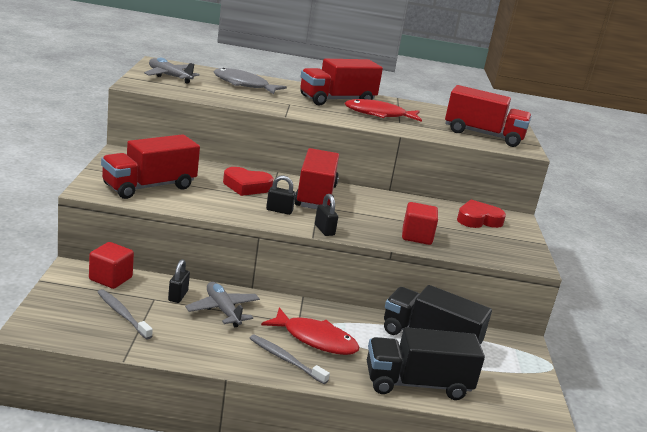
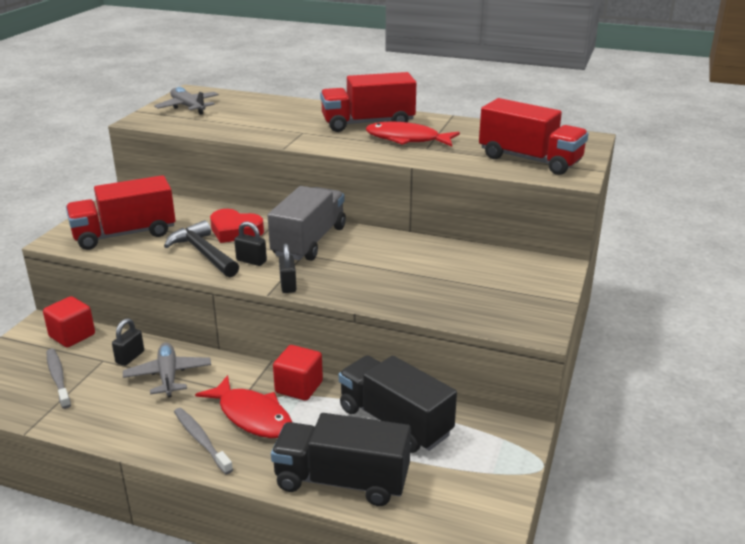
camera: 20 degrees right, 5 degrees up
grey fish [213,68,287,94] -> none
red truck [295,148,339,209] -> grey truck [267,186,346,261]
red cube [402,202,438,245] -> red cube moved to [273,345,323,401]
red heart [457,199,506,228] -> none
none -> black hammer [164,220,239,277]

